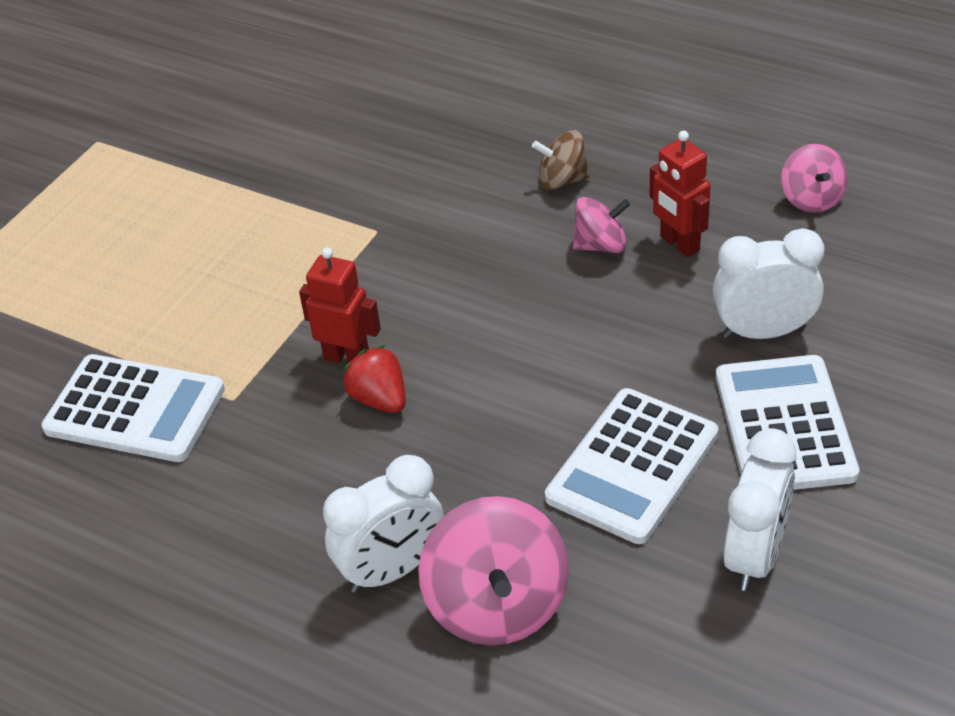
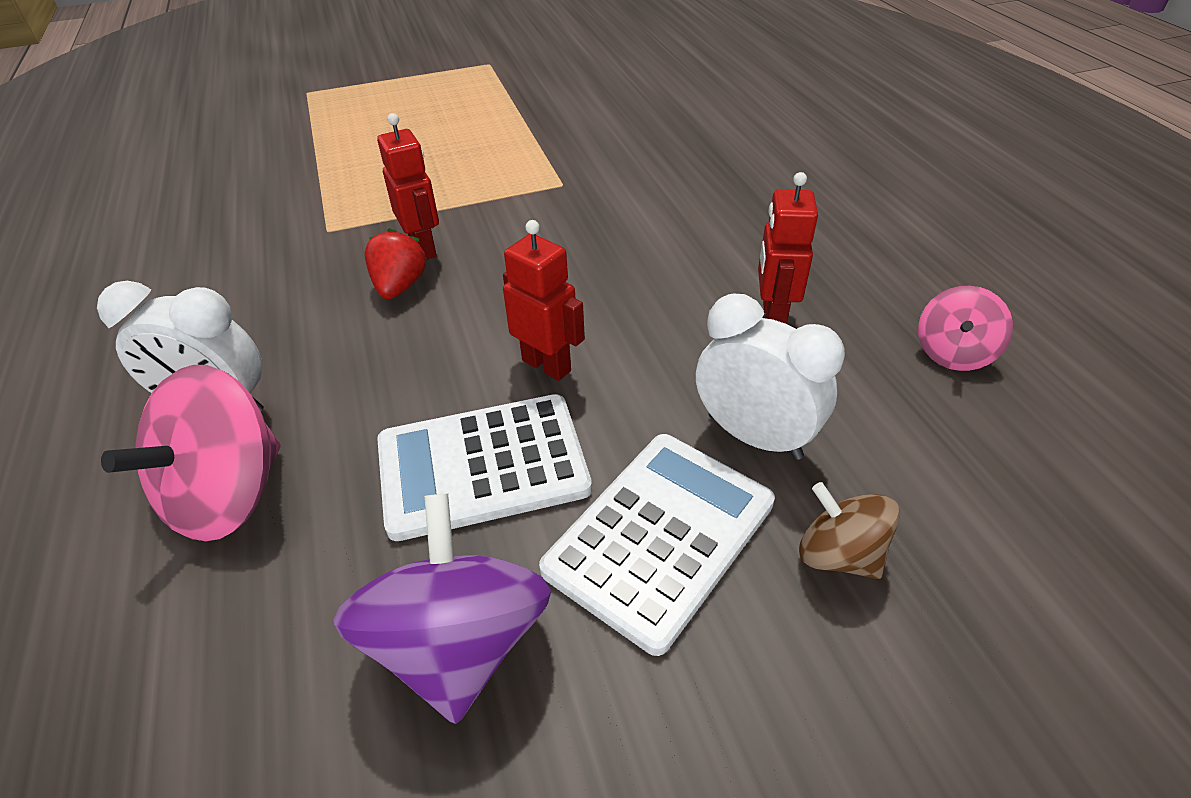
camera: 40 degrees right, 0 degrees up
white calculator [41,354,225,462] -> none
brown spinning top [532,130,590,190] -> brown spinning top moved to [799,482,900,579]
pink spinning top [573,197,630,253] -> none
white clock [723,428,796,591] -> purple spinning top [333,493,551,724]
none -> red robot [503,220,585,381]

